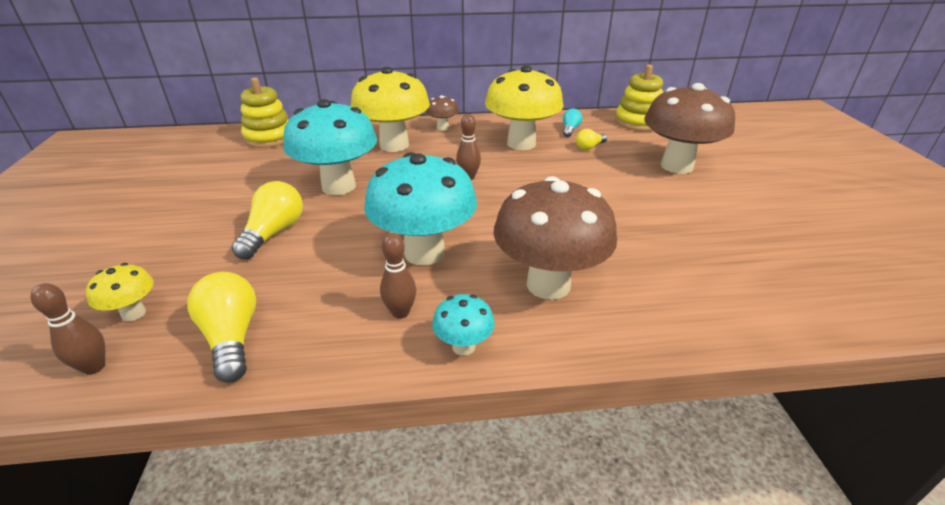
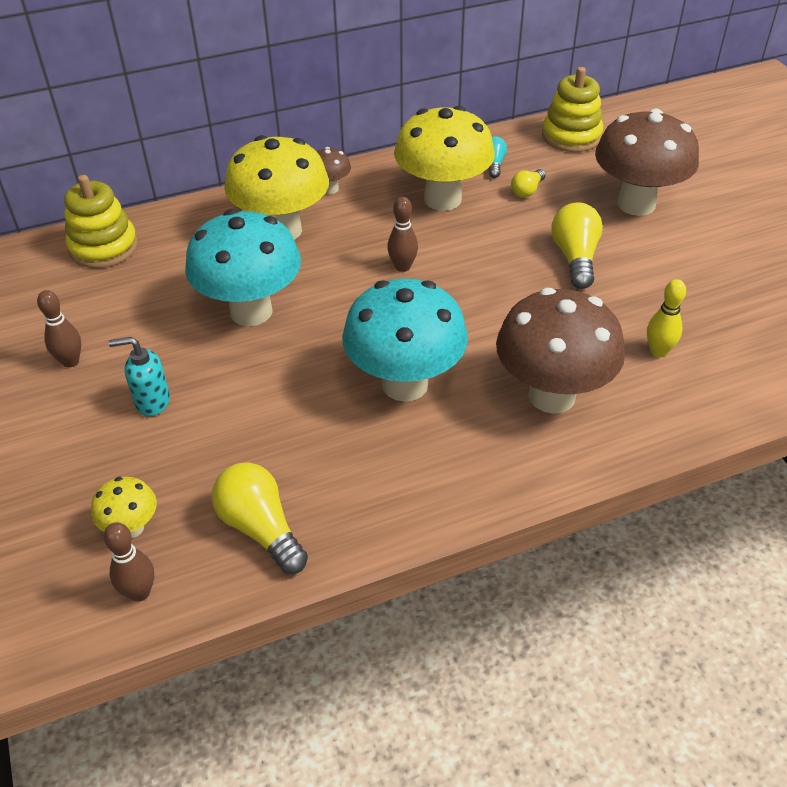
camera: 15 degrees left, 10 degrees up
yellow light bulb [231,181,303,259] -> yellow light bulb moved to [551,202,603,289]
brown bowling pin [380,233,416,319] -> brown bowling pin moved to [37,290,81,367]
turquoise mushroom [432,294,495,356] -> none
none -> turquoise soap dispenser [108,337,170,416]
none -> yellow bowling pin [647,279,686,357]

